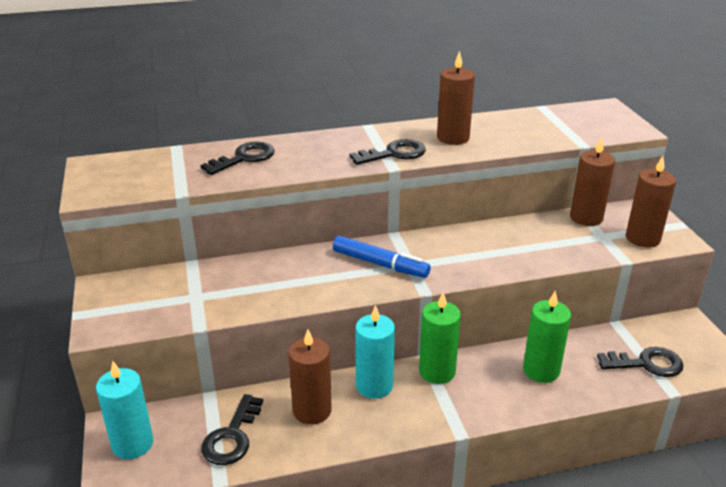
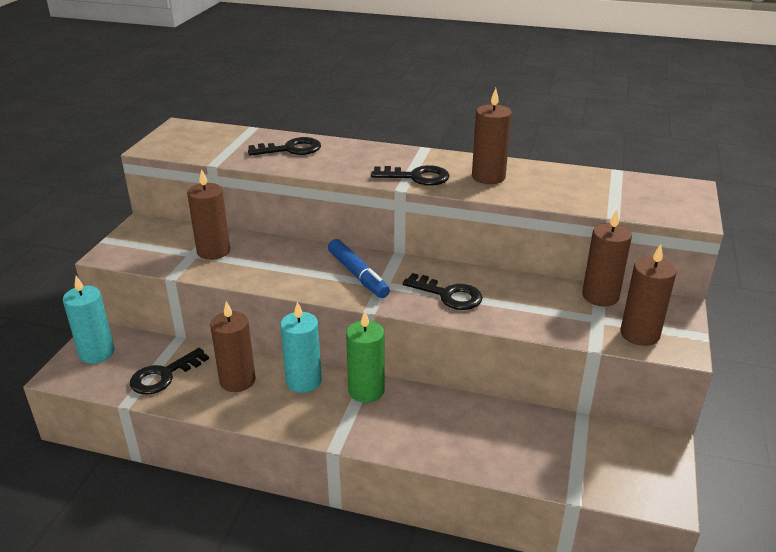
camera: 30 degrees right, 0 degrees up
green candle [523,291,571,383] -> none
black key [597,347,684,377] -> black key moved to [403,273,483,310]
none -> brown candle [187,169,230,260]

